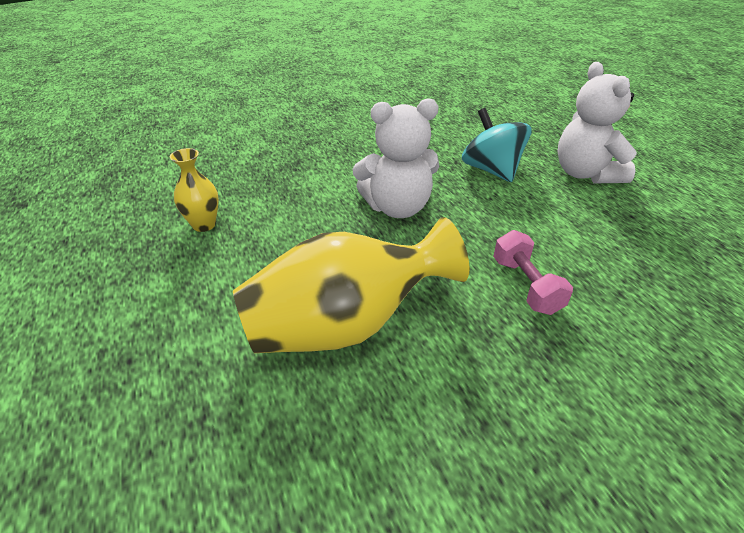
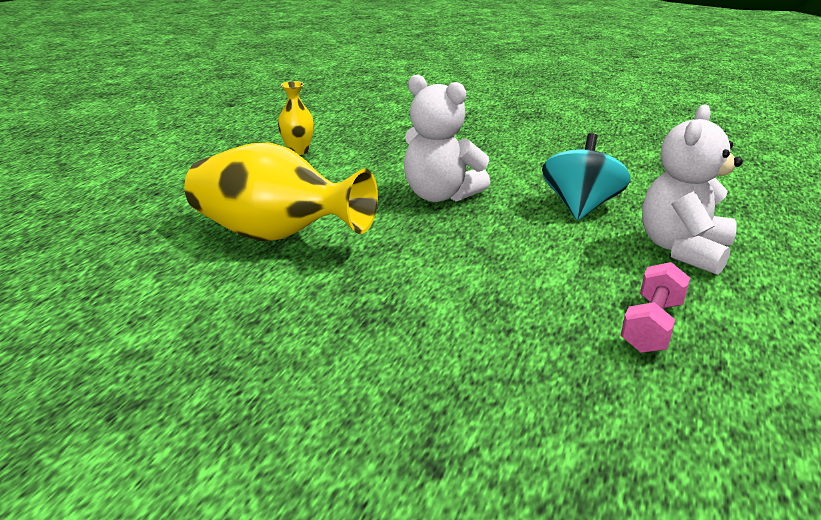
camera: 45 degrees right, 10 degrees down
pink dumbbell [493,230,573,315] -> pink dumbbell moved to [621,262,690,353]

